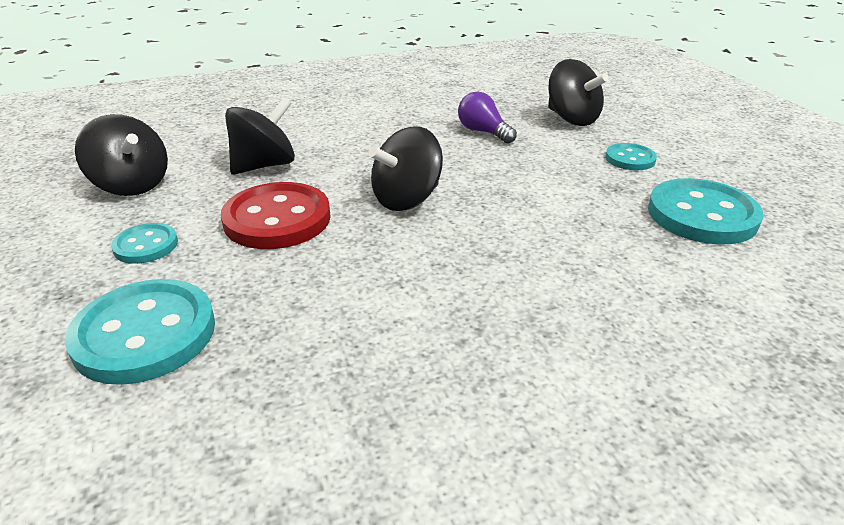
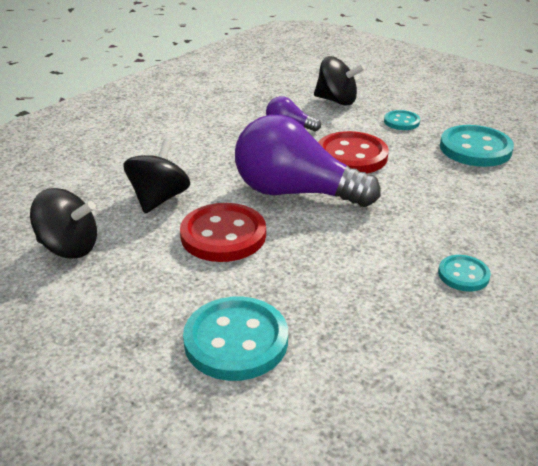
camera: 30 degrees left, 0 degrees up
turquoise button [111,223,178,264] -> turquoise button moved to [438,255,491,292]
black spinning top [368,127,443,211] -> purple light bulb [235,115,381,207]
none -> red button [318,131,389,174]

